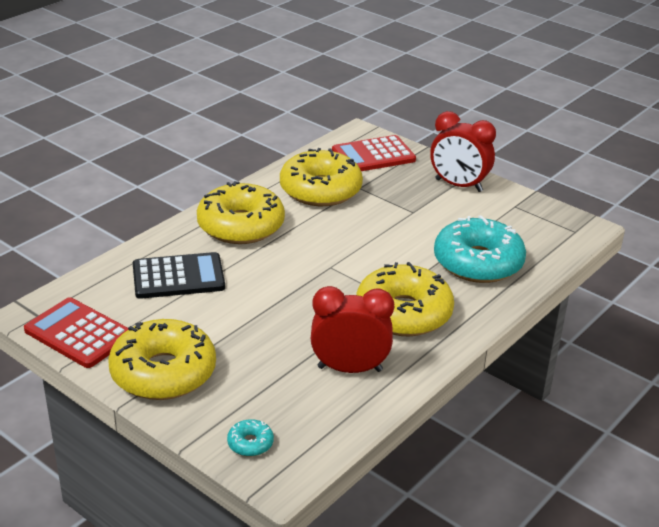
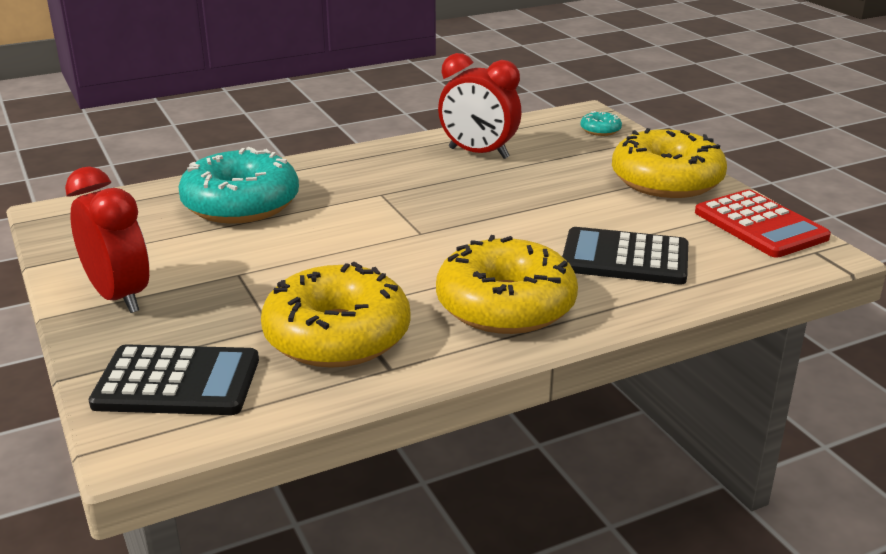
camera: 155 degrees left, 5 degrees down
red calculator [332,135,416,171] -> black calculator [89,344,259,415]
yellow donut [356,262,454,336] -> none

